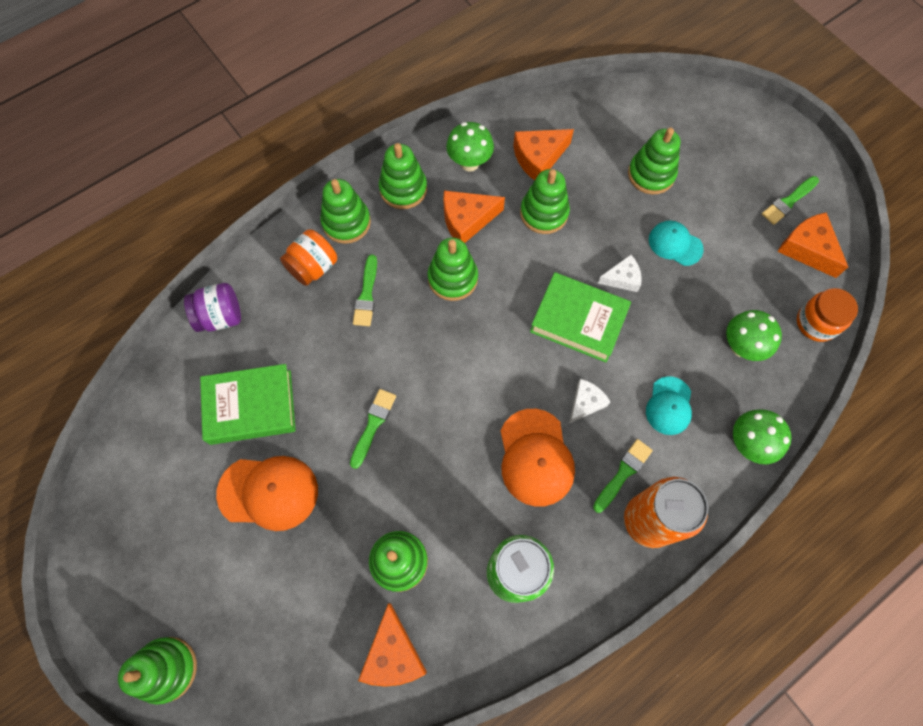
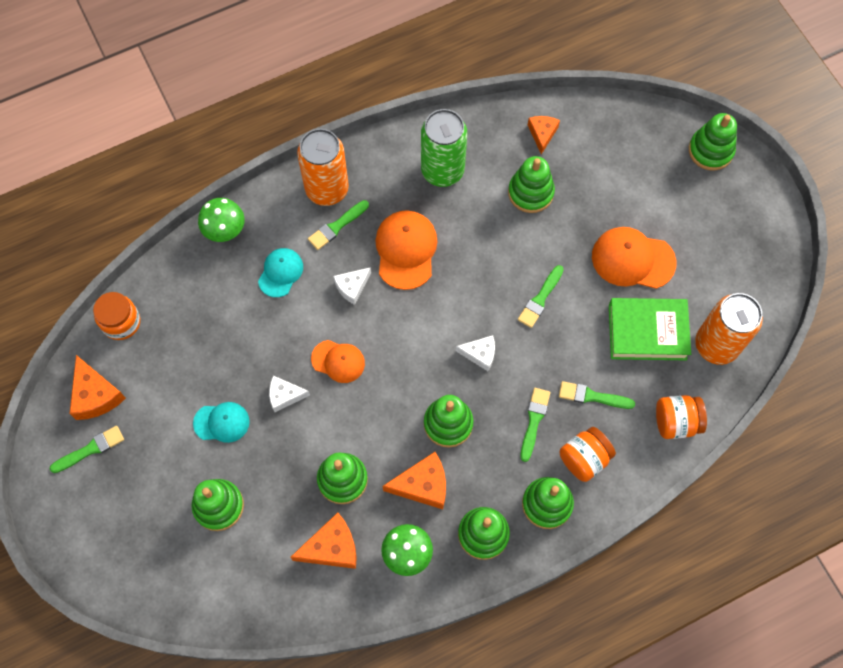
camera: 170 degrees left, 0 degrees up
purple jar [184,283,241,332] -> orange jar [656,395,707,439]
orange cheese [358,603,427,687] -> orange cheese [528,116,560,154], size x0.65
green book [530,272,631,362] -> orange cap [311,340,365,383]
turquoise cap [649,221,704,266] -> turquoise cap turned 45 degrees counterclockwise [193,402,250,443]
green mushroom [726,310,782,361] -> none
none -> white cheese [456,335,495,371]
none -> green brush [559,381,635,409]
none -> orange can [695,293,763,365]

